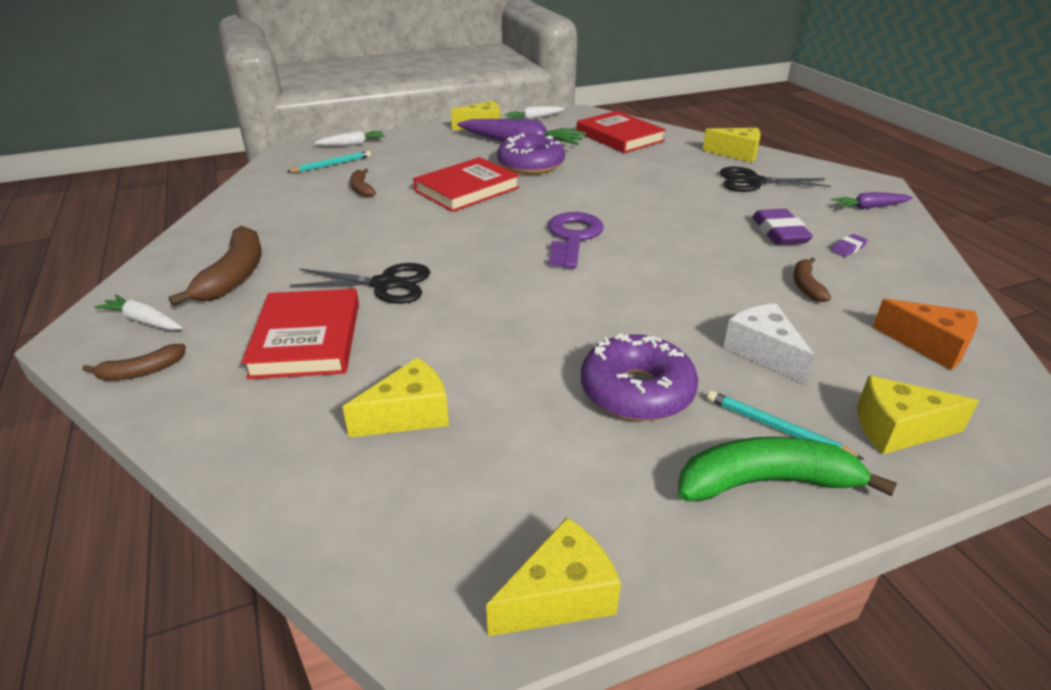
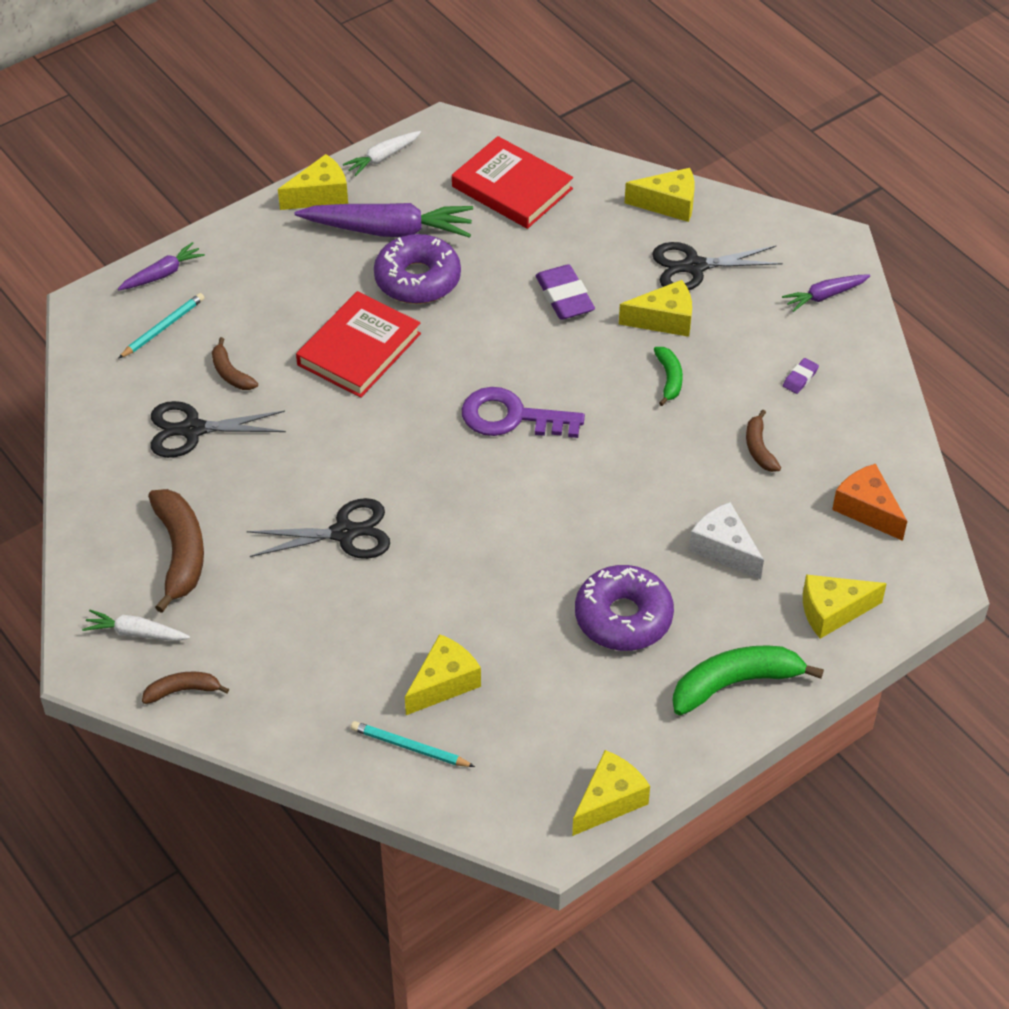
camera: 15 degrees left, 15 degrees up
brown banana [82,344,186,380] -> brown banana turned 150 degrees counterclockwise [142,672,229,704]
red book [241,289,359,379] -> none
white carrot [314,130,385,146] -> purple carrot [118,242,205,290]
purple key [548,212,604,269] -> purple key turned 75 degrees counterclockwise [462,387,585,438]
turquoise pencil [707,391,865,460] -> turquoise pencil moved to [351,721,475,767]
purple eraser [752,209,813,245] -> purple eraser moved to [535,264,595,320]
orange cheese [873,299,978,370] -> orange cheese turned 150 degrees counterclockwise [832,464,907,541]
none -> black scissors [151,401,286,458]
none -> yellow cheese [619,280,692,337]
none -> green banana [654,347,683,406]

